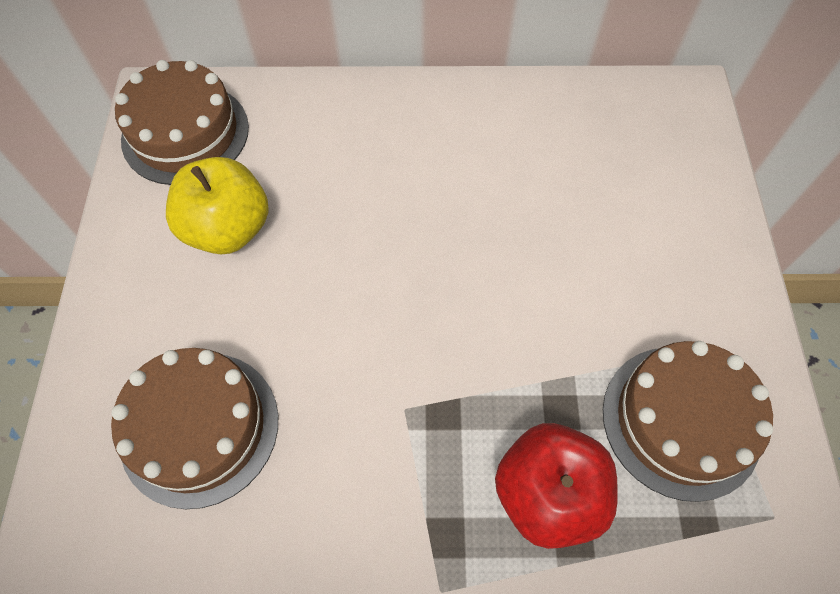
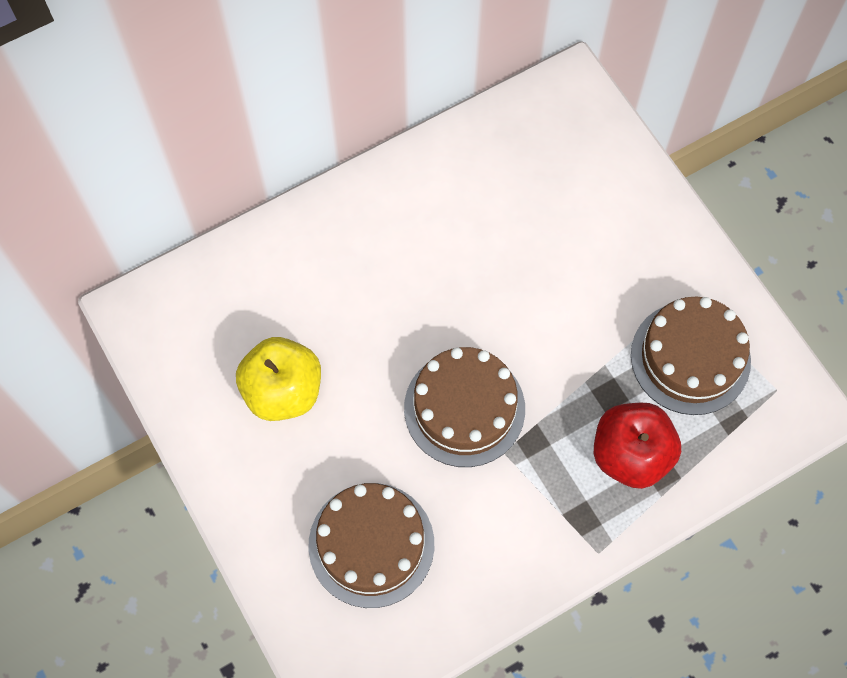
camera: 30 degrees left, 5 degrees up
brown cake [115,60,249,185] -> brown cake moved to [404,347,525,467]

